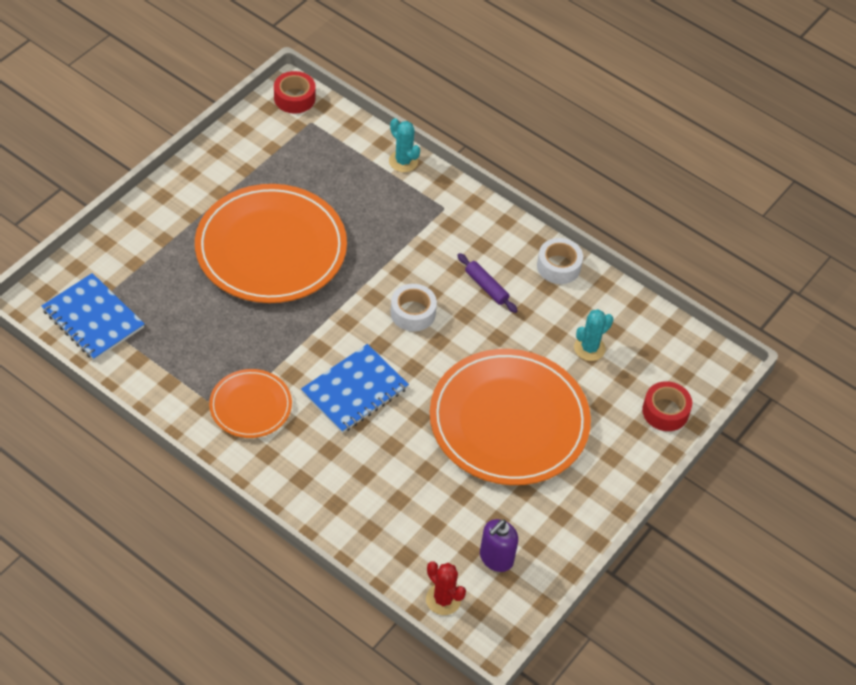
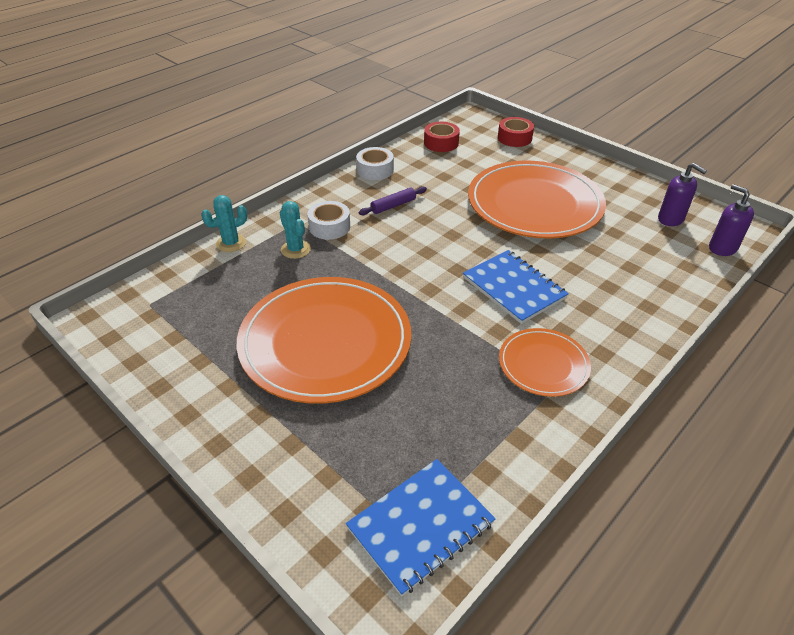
camera: 80 degrees left, 10 degrees down
red tape [274,71,316,114] -> red tape moved to [424,122,460,152]
white tape [390,284,437,331] -> white tape moved to [308,201,350,240]
red cactus [426,561,466,615] -> purple soap dispenser [709,184,754,256]
turquoise cactus [574,309,613,361] -> turquoise cactus moved to [280,201,311,259]

